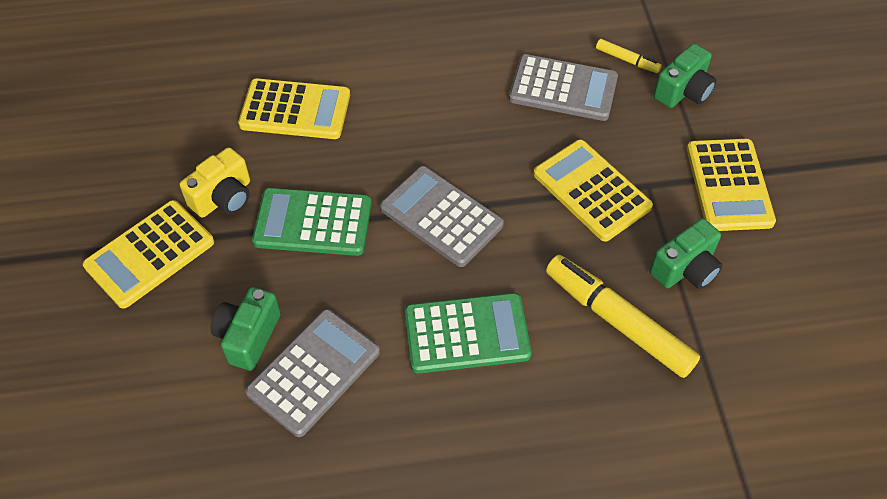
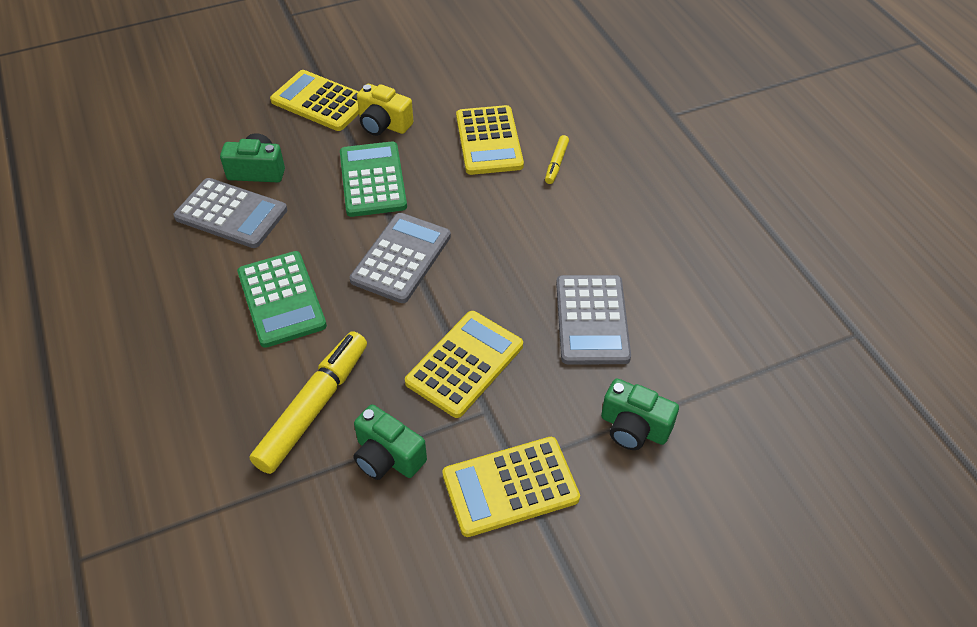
camera: 75 degrees right, 5 degrees down
yellow marker [596,39,662,73] -> yellow marker moved to [545,135,569,184]

